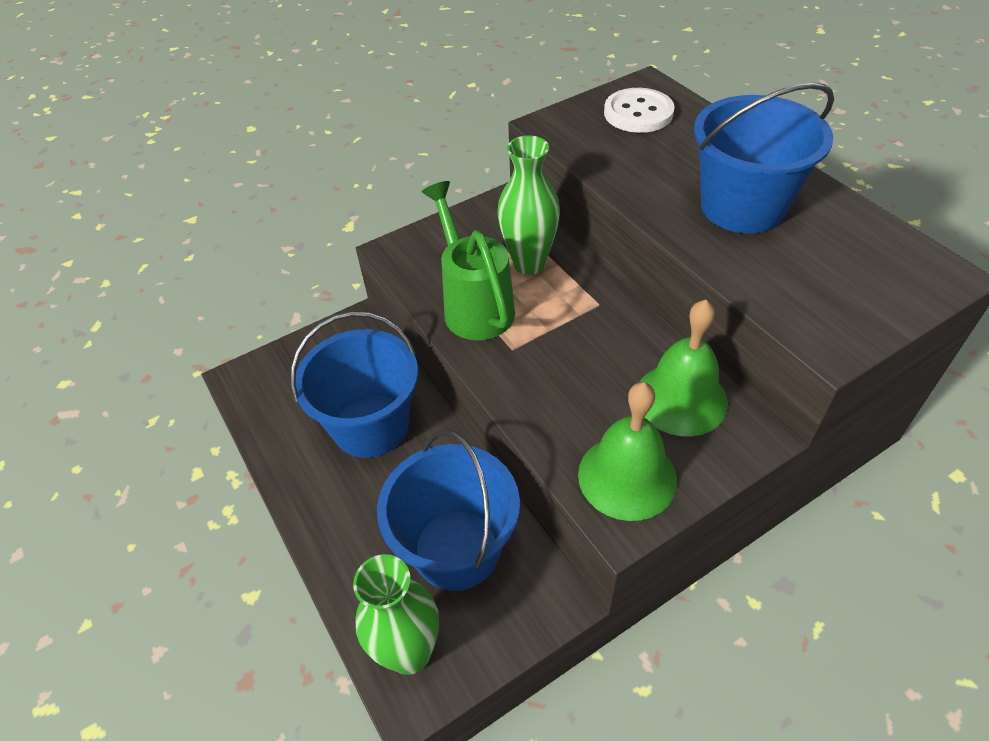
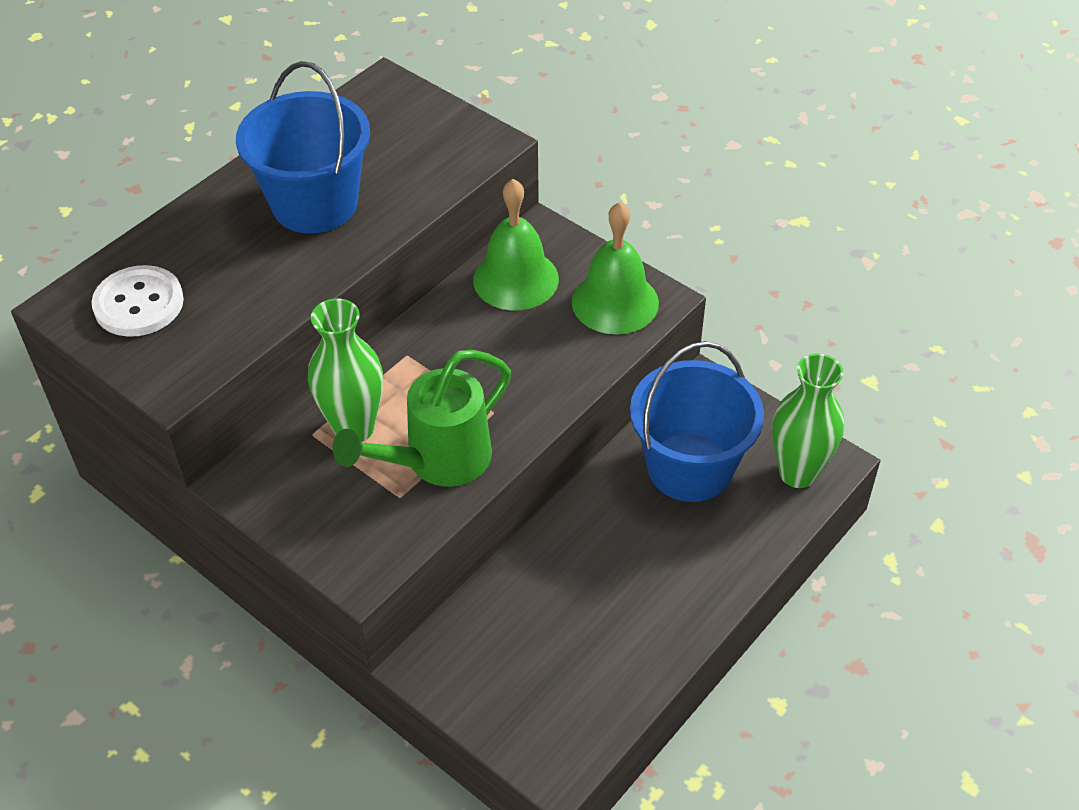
camera: 110 degrees left, 0 degrees up
blue bucket [290,311,418,458] -> none

